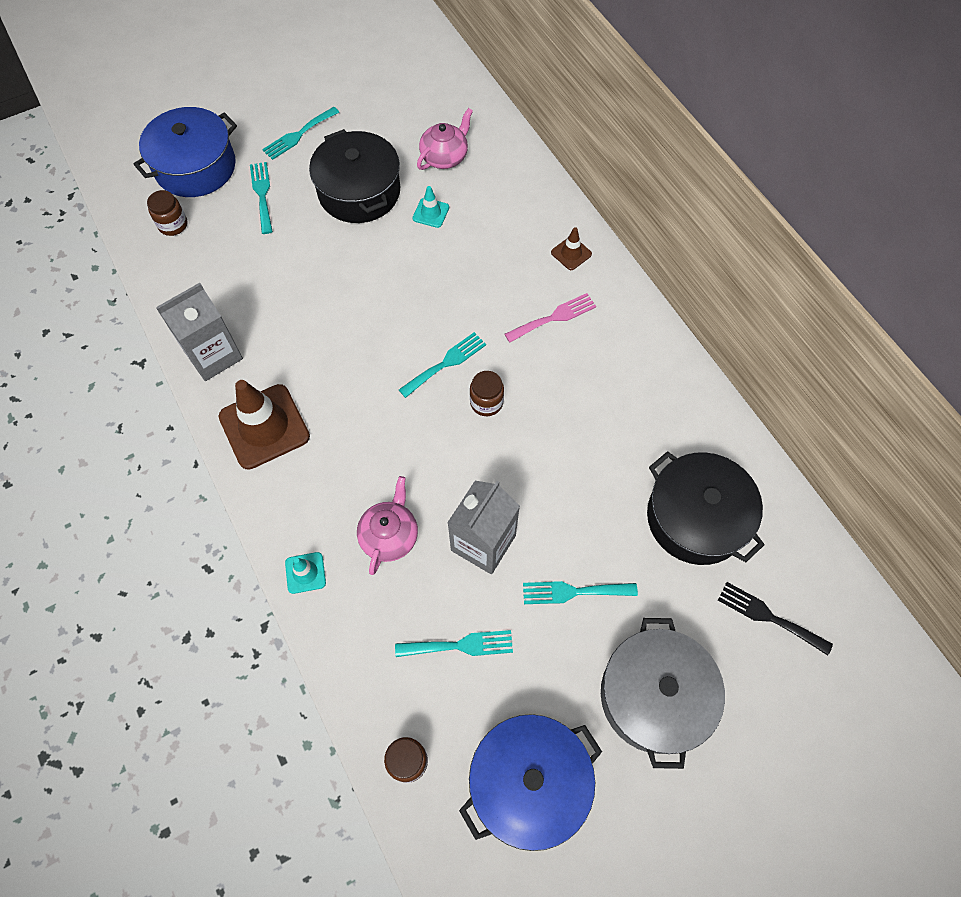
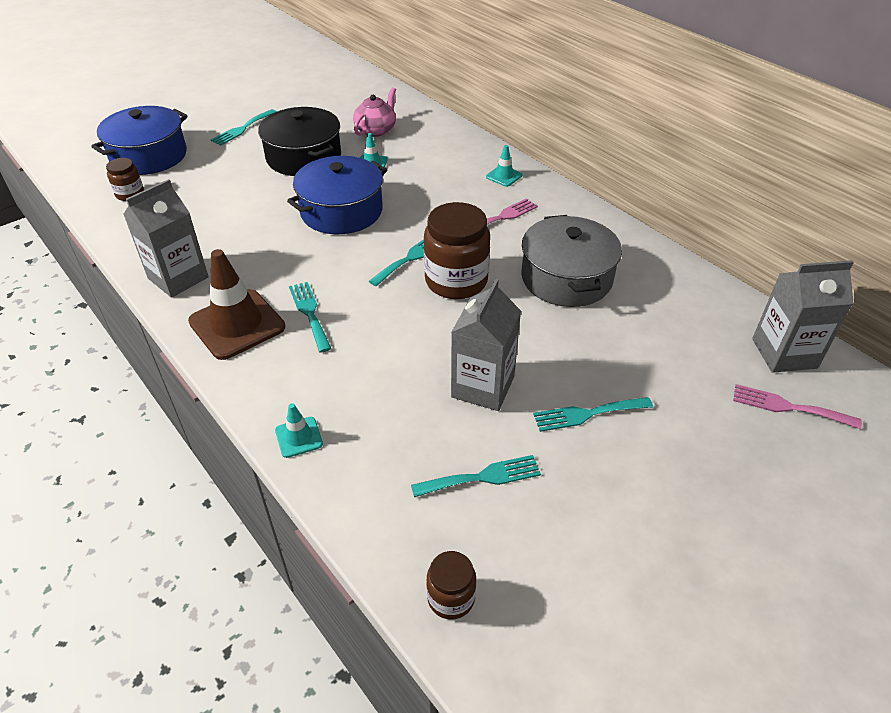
camera: 10 degrees left, 20 degrees down
turquoise fork [250,162,273,234] -> turquoise fork moved to [289,282,332,353]
pink teapot [357,476,418,575] -> none
blue pot [459,714,602,851] -> blue pot moved to [287,156,387,234]
brown jar [470,371,504,416] -> brown jar [424,202,490,299], size x1.94
brown traffic cone [551,227,592,270] -> turquoise traffic cone [486,145,522,187]
grey pot [601,618,725,769] -> grey pot moved to [521,215,622,307]
black pot [647,451,765,565] -> none
black fork [718,582,833,655] -> pink fork [733,384,862,429]
none -> grey carton [752,260,854,373]

